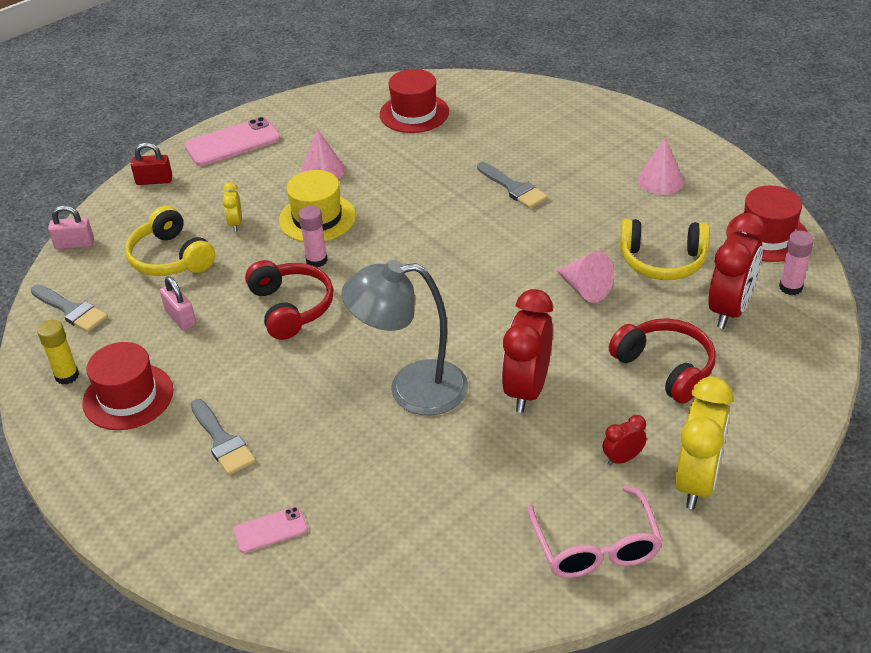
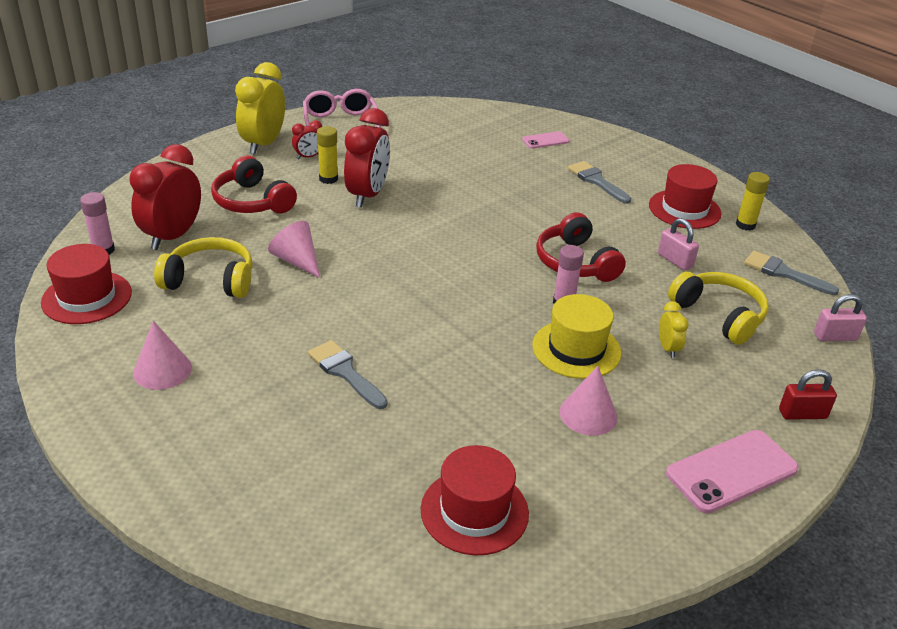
camera: 175 degrees right, 5 degrees down
grey lamp [341,260,468,415] -> none
none -> yellow glue stick [317,126,338,184]

